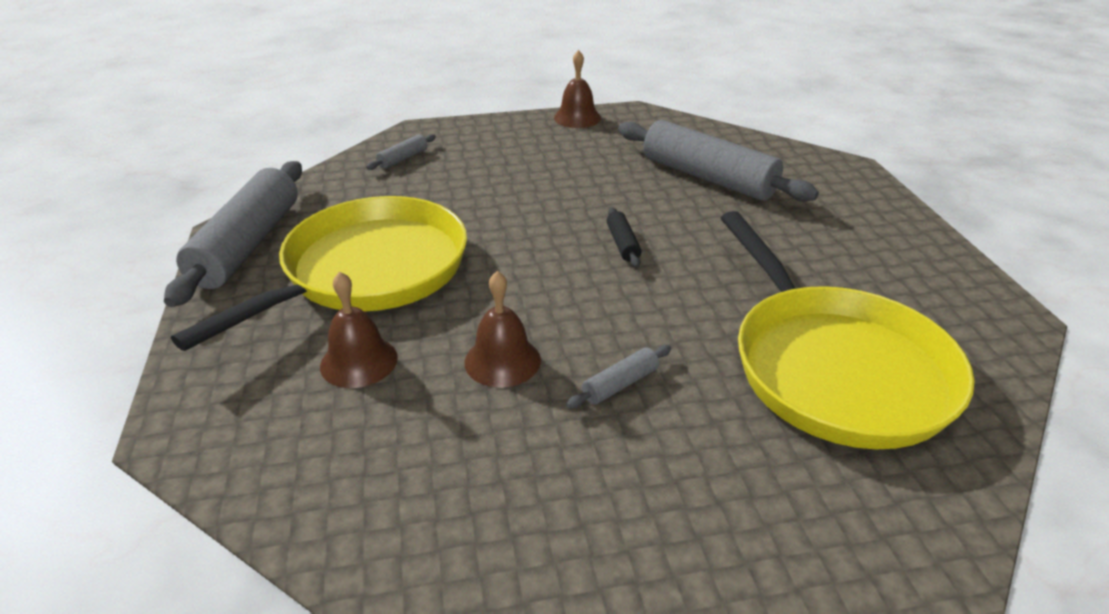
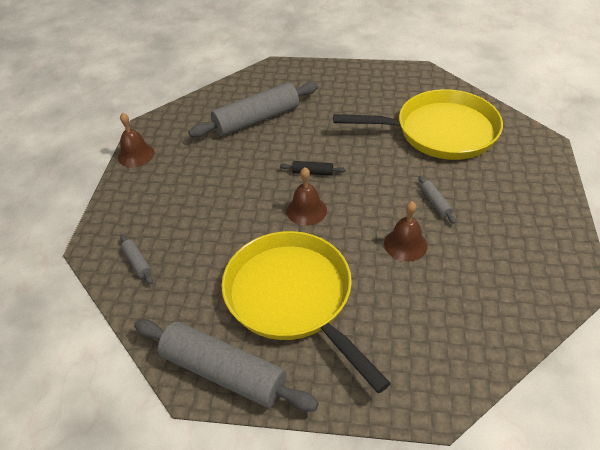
camera: 70 degrees left, 10 degrees up
brown bell [320,271,398,388] -> brown bell moved to [287,167,327,226]

